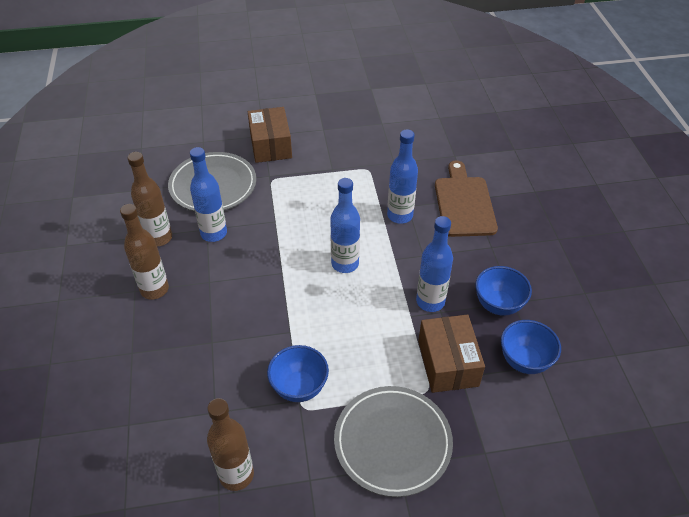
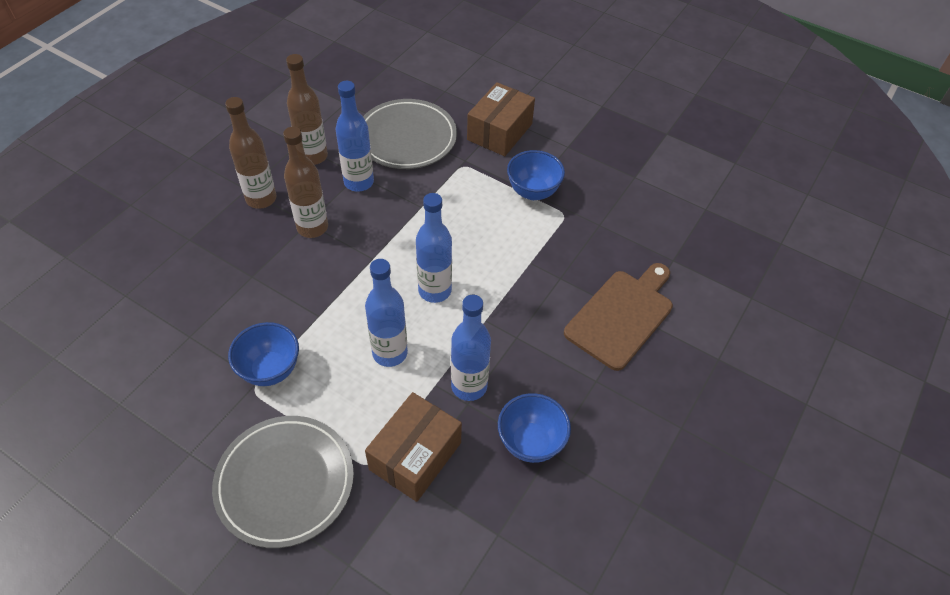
camera: 40 degrees right, 5 degrees up
brown bottle [207,398,254,491] -> brown bottle moved to [283,127,328,238]
blue bottle [387,130,418,224] -> blue bottle moved to [365,259,408,367]
blue bowl [501,320,561,374] -> blue bowl moved to [507,150,565,200]

